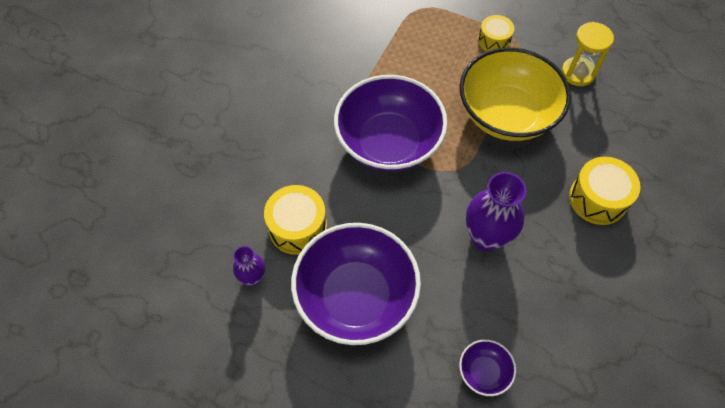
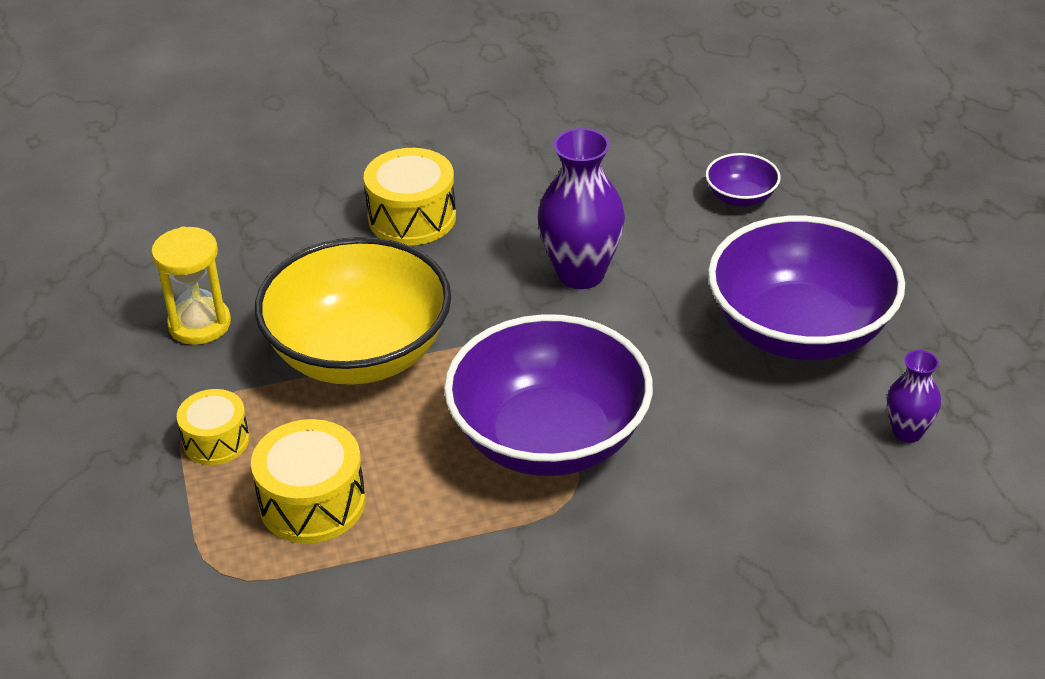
camera: 130 degrees left, 20 degrees down
yellow drum [264,185,327,255] -> yellow drum moved to [251,419,366,543]

